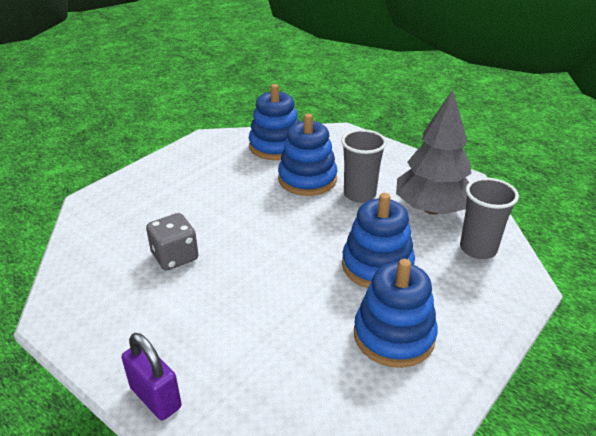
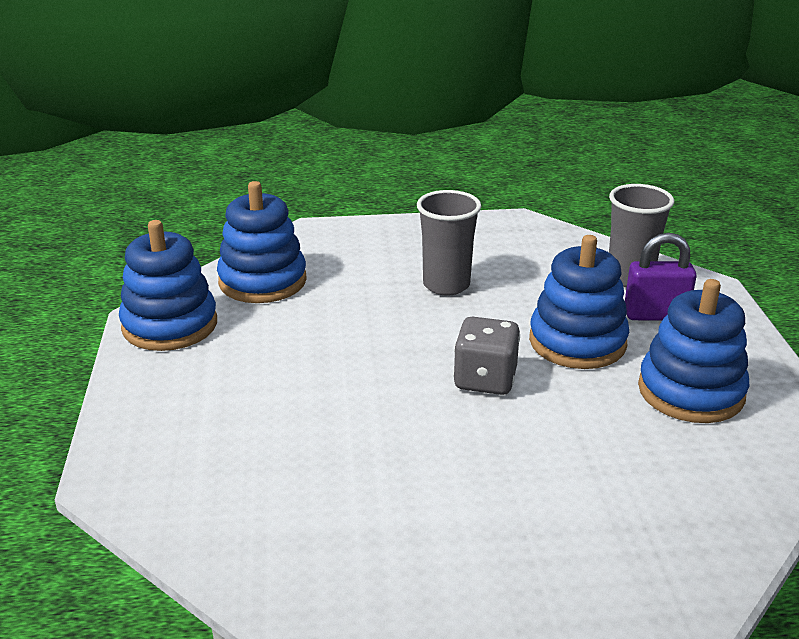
camera: 45 degrees left, 5 degrees down
purple padlock [122,333,182,420] -> purple padlock moved to [625,233,697,320]
grey dice [146,213,199,271] -> grey dice moved to [453,317,520,395]
blue stacking toy [278,113,338,196] -> blue stacking toy moved to [119,220,217,351]
grey tree [396,90,471,215] -> none

